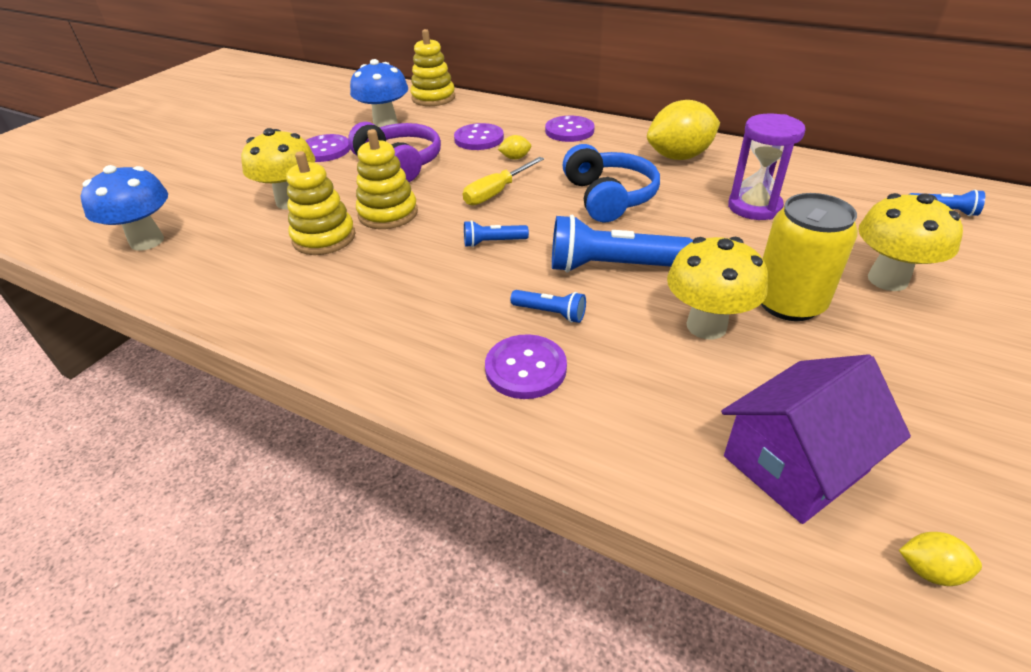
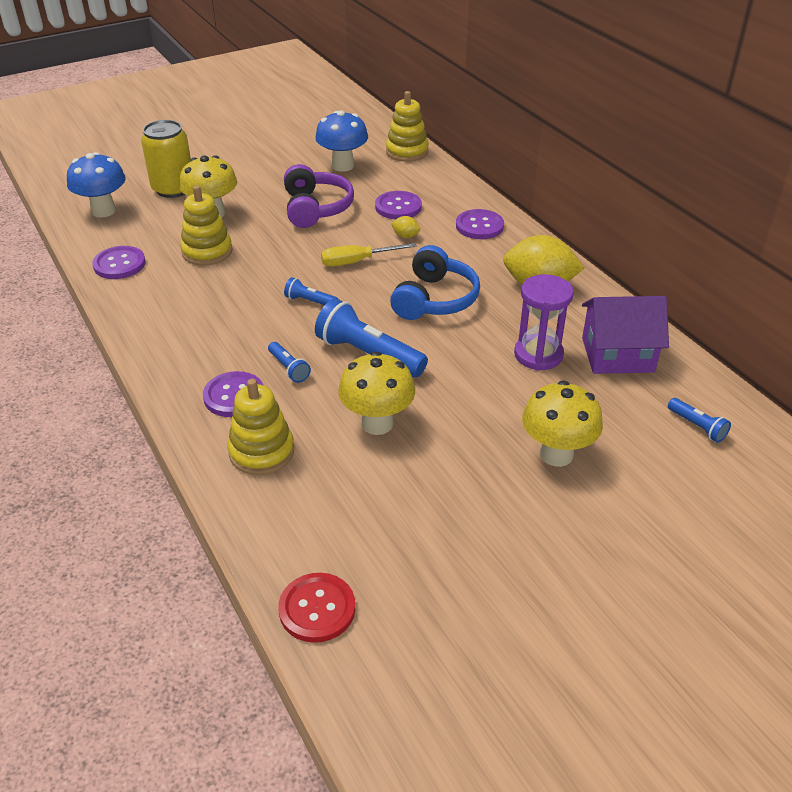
camera: 30 degrees right, 0 degrees up
purple button [305,134,350,162] -> purple button moved to [92,246,146,279]
yellow stacking toy [356,129,418,229] -> yellow stacking toy moved to [227,379,294,475]
purple house [721,354,911,524] -> purple house moved to [582,296,669,374]
yellow can [761,193,858,321] -> yellow can moved to [141,120,191,198]
yellow lemon [899,532,982,586] -> red button [278,573,355,643]

